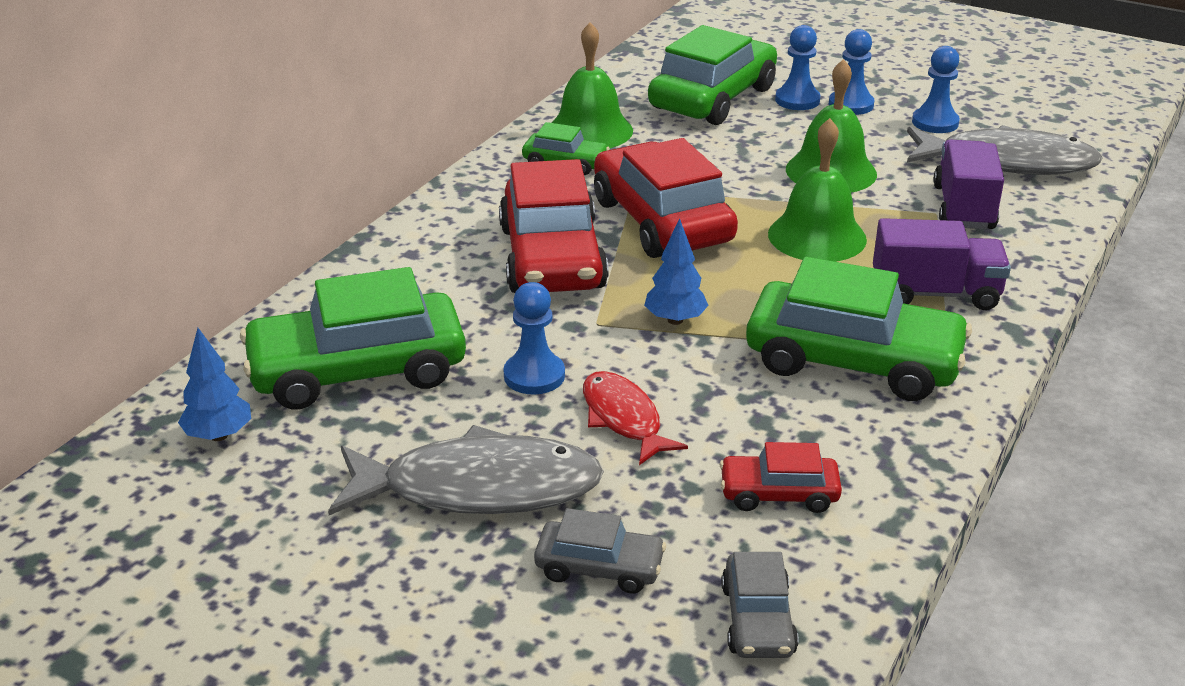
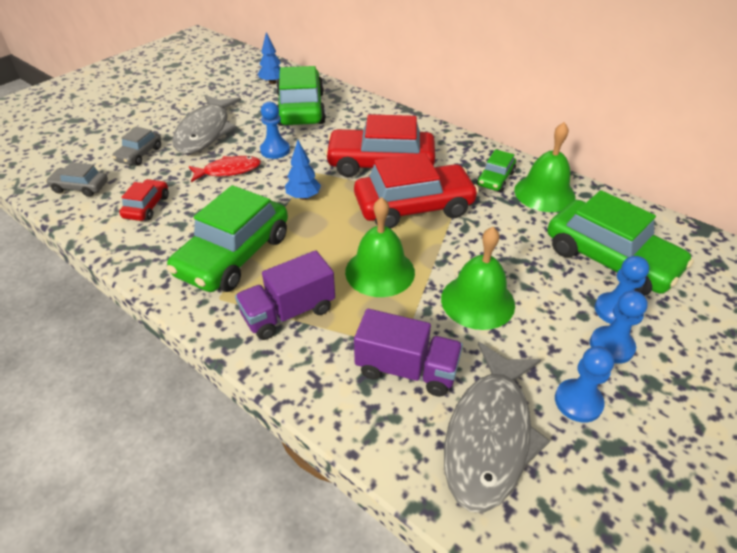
camera: 100 degrees right, 10 degrees up
purple truck [873,218,1011,310] -> purple truck turned 45 degrees clockwise [235,250,335,340]

